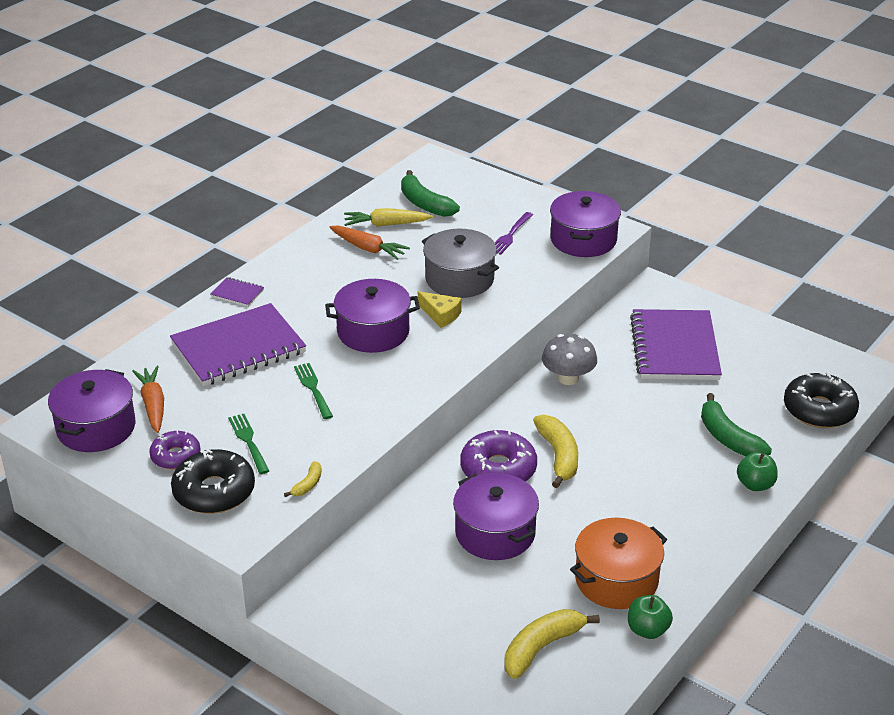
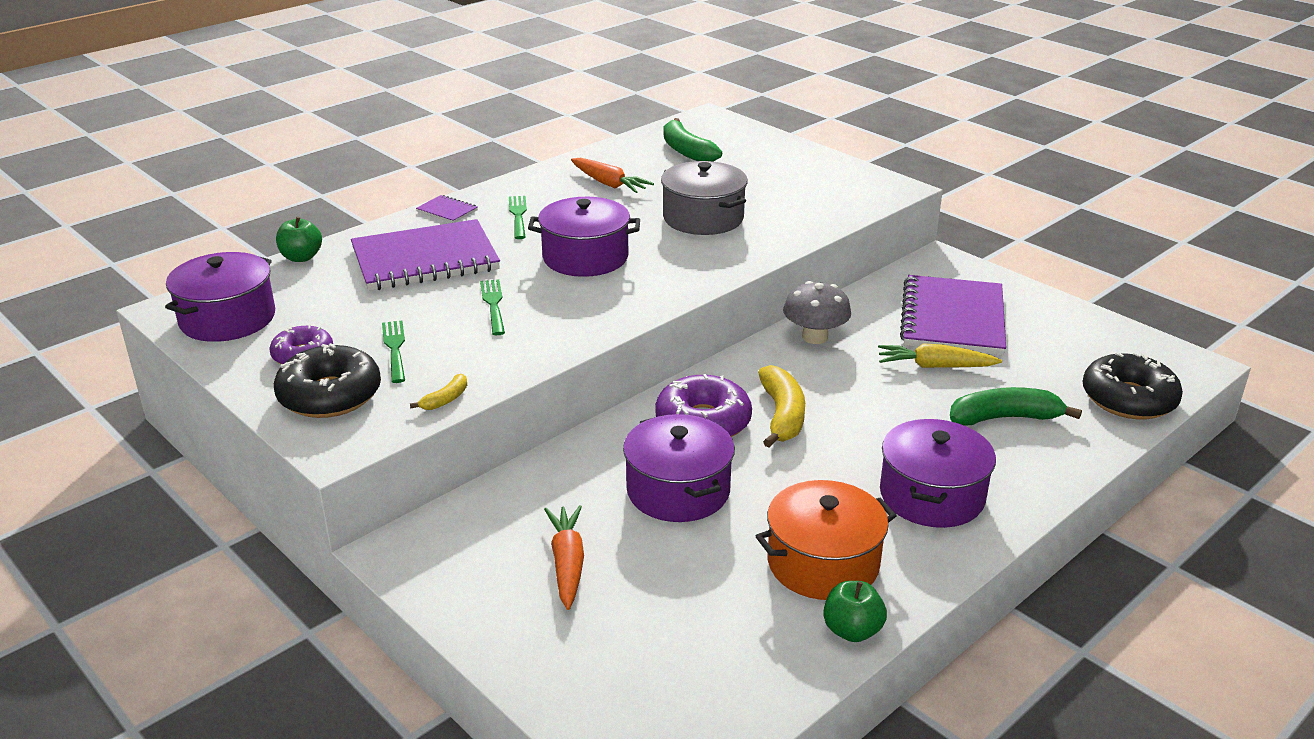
camera: 10 degrees right, 5 degrees down
orange carrot [132,366,164,433] -> orange carrot moved to [544,505,584,610]
yellow carrot [344,208,433,227] -> yellow carrot moved to [878,343,1002,368]
yellow cheese [418,291,462,328] -> none
purple fork [495,212,533,255] -> none
yellow banana [504,609,600,679] -> none
purple pot [550,191,621,257] -> purple pot moved to [880,419,996,528]
green banana [701,393,772,456] -> green banana turned 105 degrees clockwise [950,387,1082,426]
green apple [737,452,778,491] -> green apple moved to [276,217,322,262]
none -> green fork [509,196,527,239]

